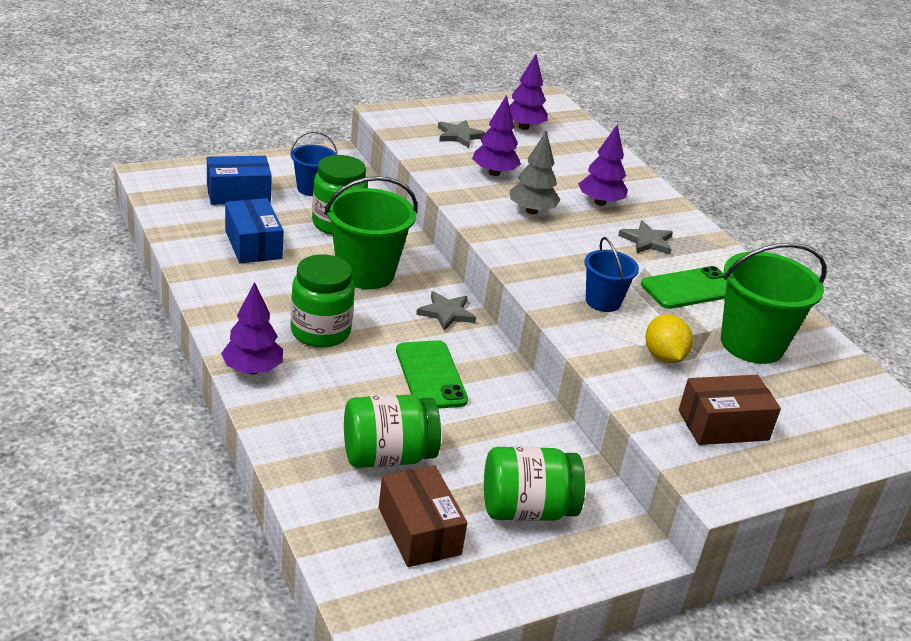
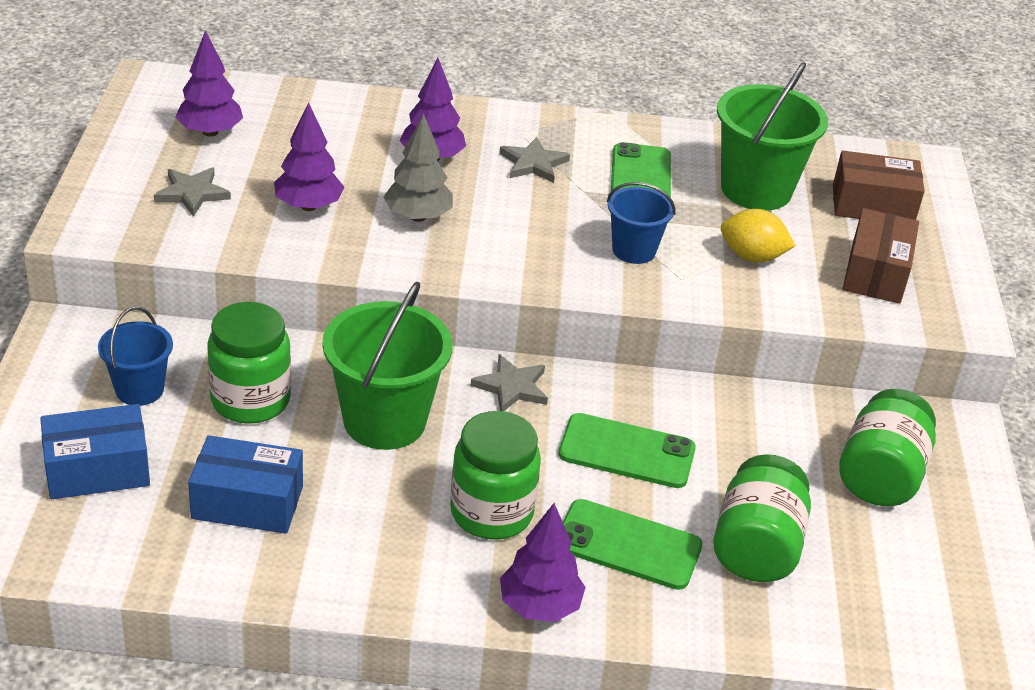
camera: 60 degrees left, 5 degrees up
blue box [207,156,272,205] -> blue box turned 60 degrees clockwise [40,404,150,499]
brown box [379,465,467,567] -> brown box moved to [833,150,925,220]
none -> green phone [563,499,703,590]

